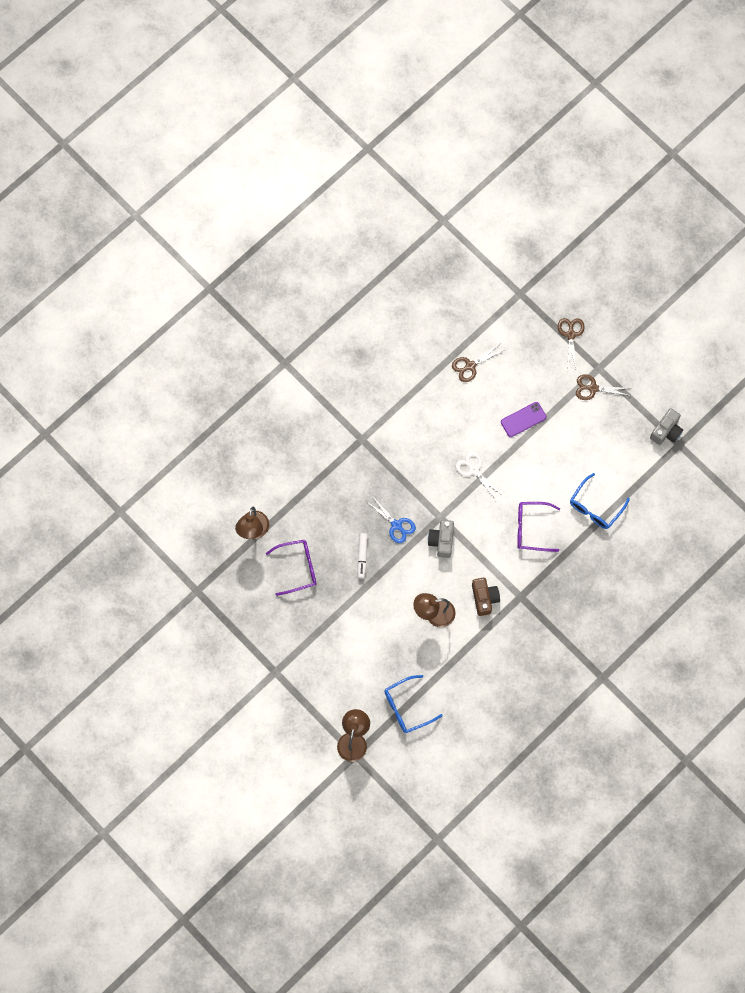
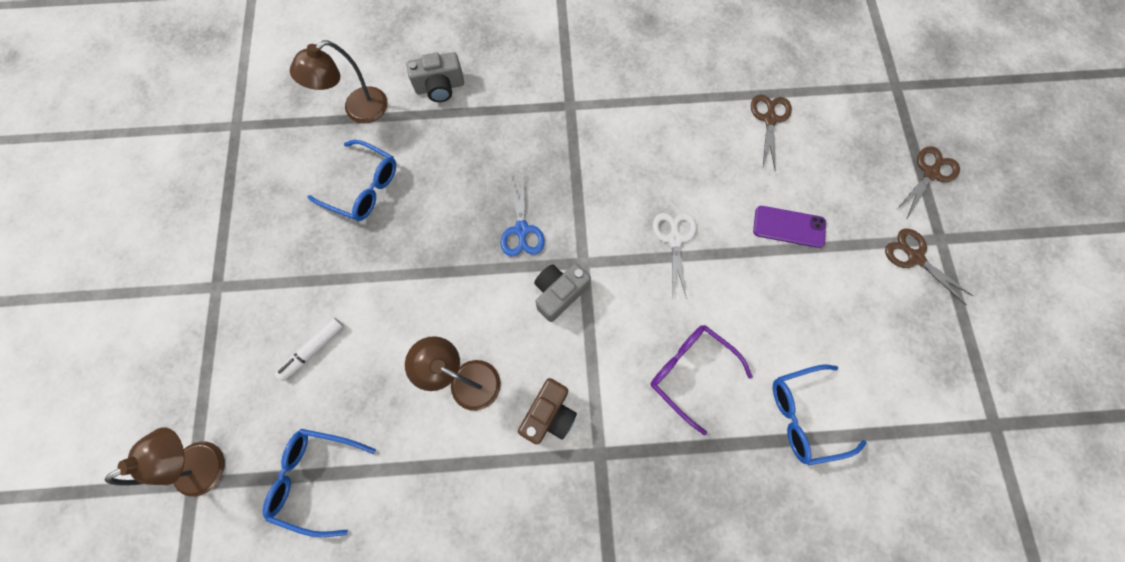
camera: 40 degrees right, 0 degrees up
purple glasses [266,540,316,596] -> blue glasses [308,140,396,221]
white marker [358,533,368,579] -> white marker moved to [275,317,343,381]
brown scissors [452,345,504,382] -> brown scissors turned 90 degrees clockwise [751,95,792,168]
grey camera [650,408,683,445] -> grey camera moved to [406,52,464,102]

